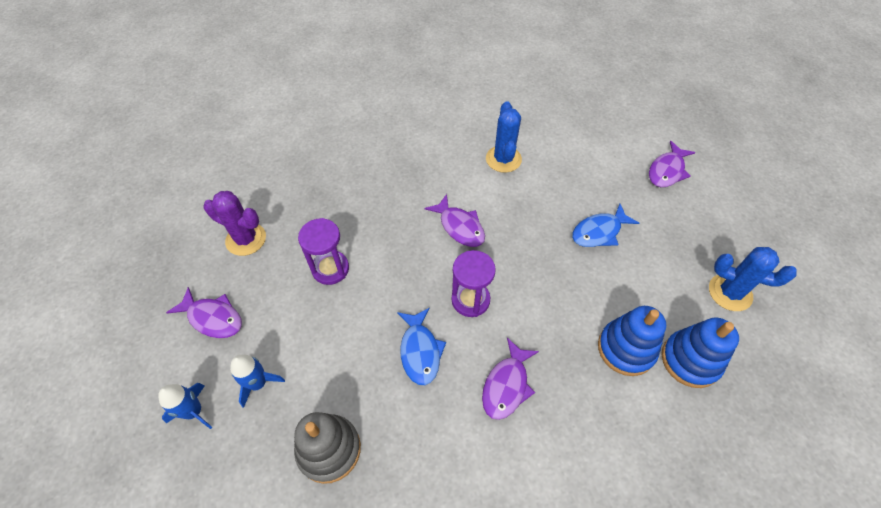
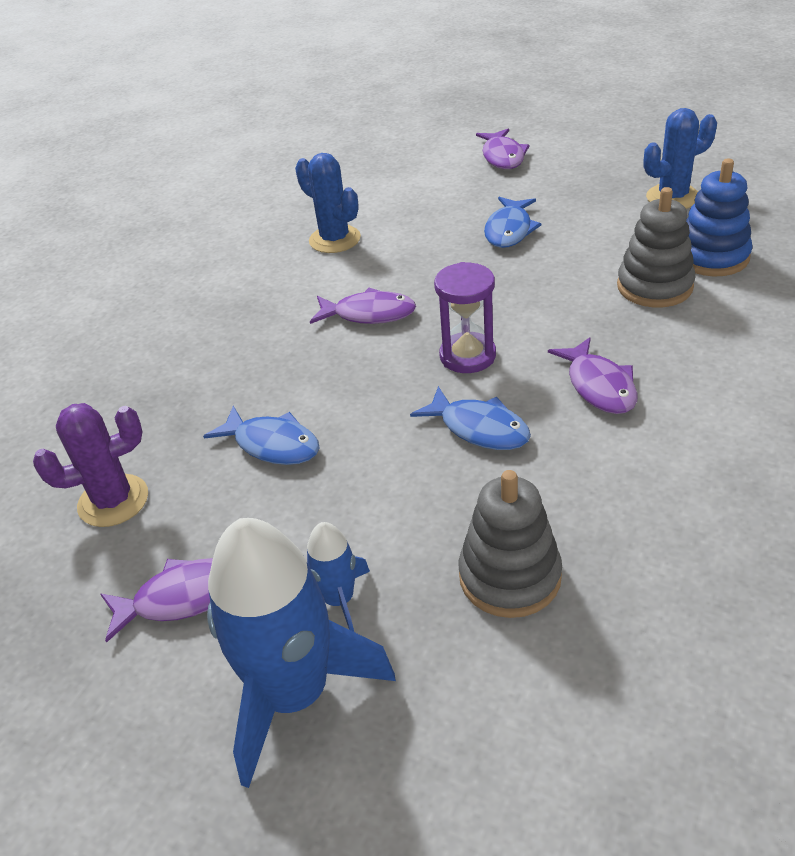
camera: 40 degrees left, 15 degrees down
blue rocket [158,383,213,429] -> blue rocket [207,518,396,788], size x2.07
purple hourglass [298,218,349,285] -> blue fish [203,406,320,465]
blue stacking toy [598,306,666,376] -> grey stacking toy [617,187,695,307]

